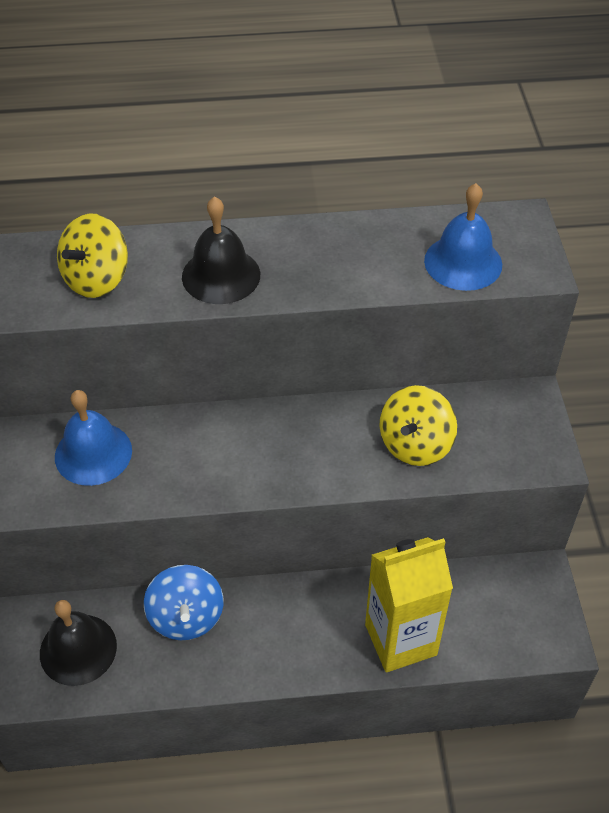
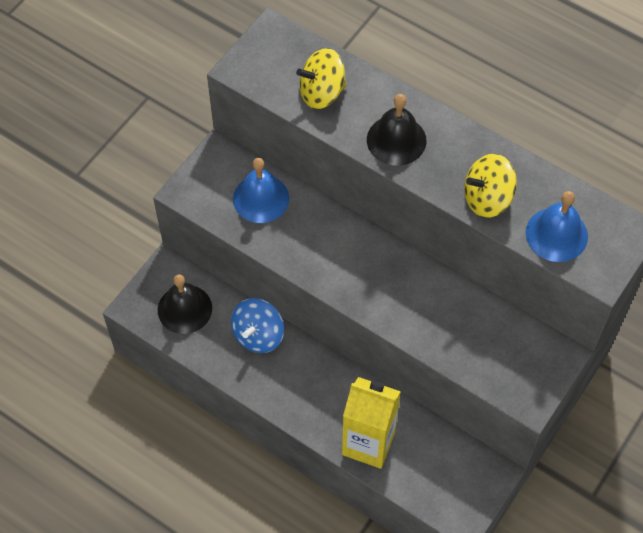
camera: 40 degrees right, 10 degrees up
yellow spinning top [380,385,457,466] -> yellow spinning top moved to [464,154,517,218]

